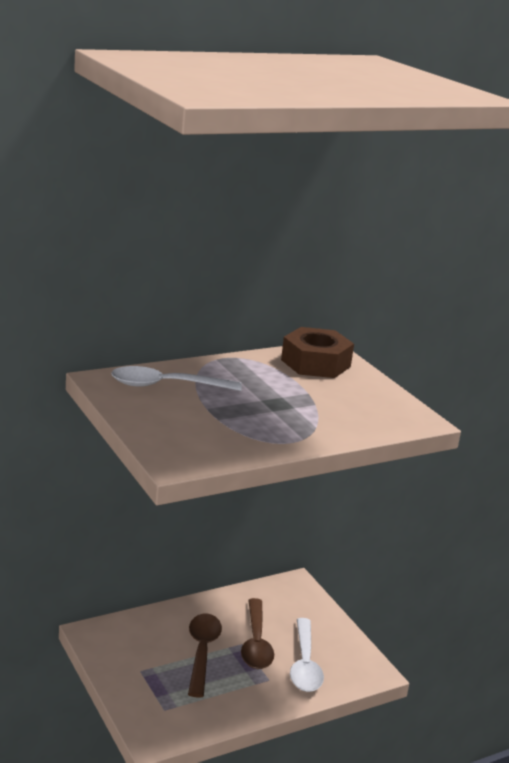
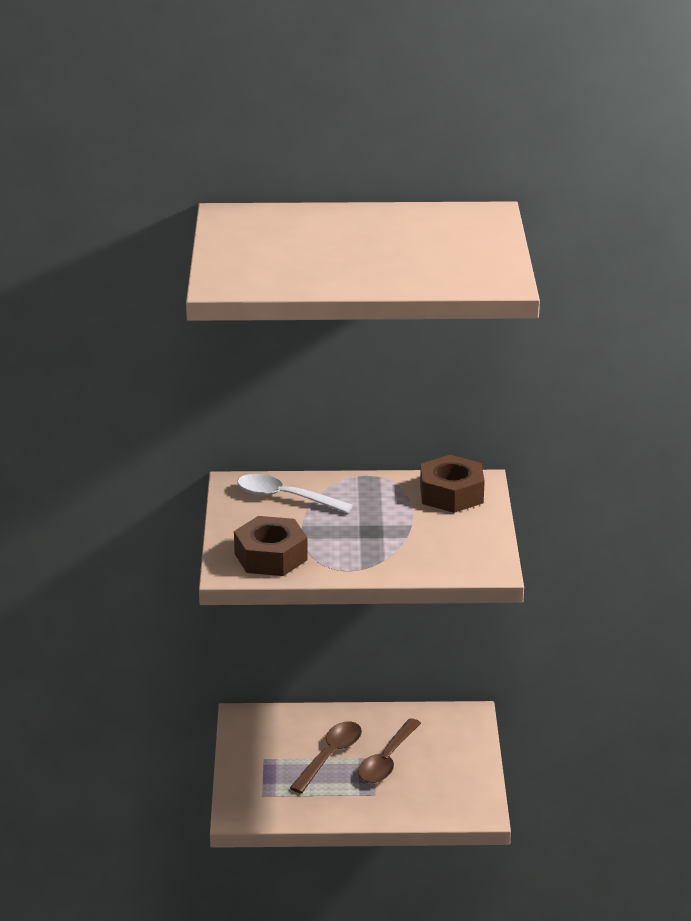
camera: 30 degrees right, 5 degrees up
white spoon [290,618,324,692] -> none
none -> brown nut [234,516,308,576]

